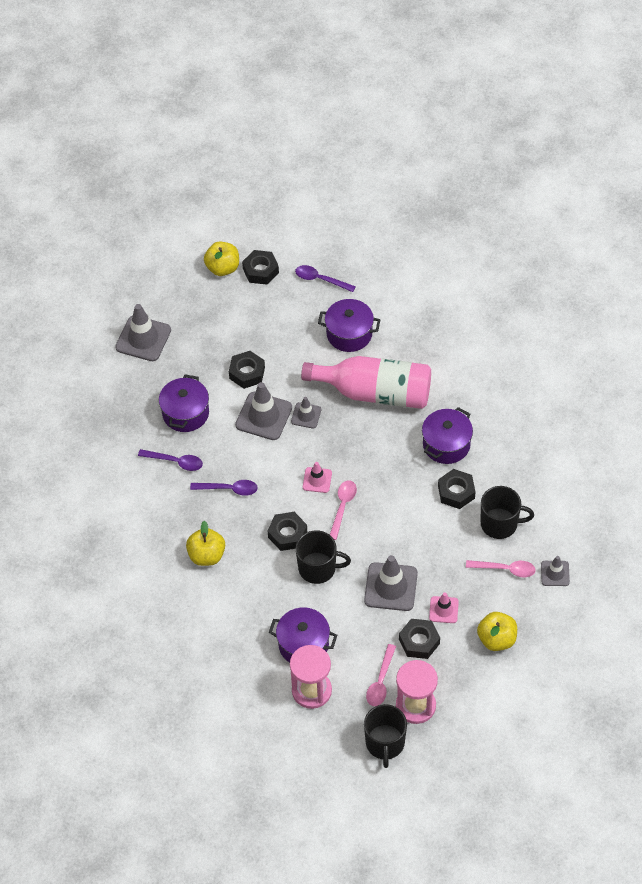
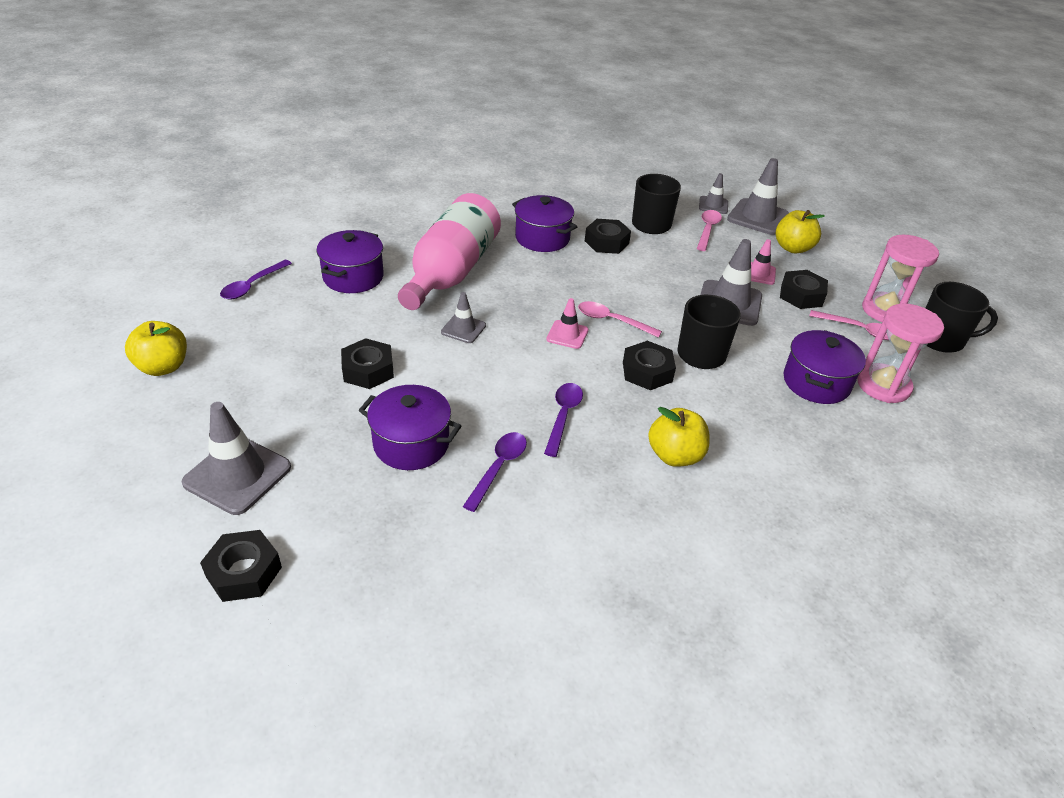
camera: 85 degrees left, 15 degrees down
grey traffic cone [235,382,292,440] -> grey traffic cone moved to [727,158,789,235]
black nut [242,250,279,285] -> black nut moved to [200,530,282,602]

